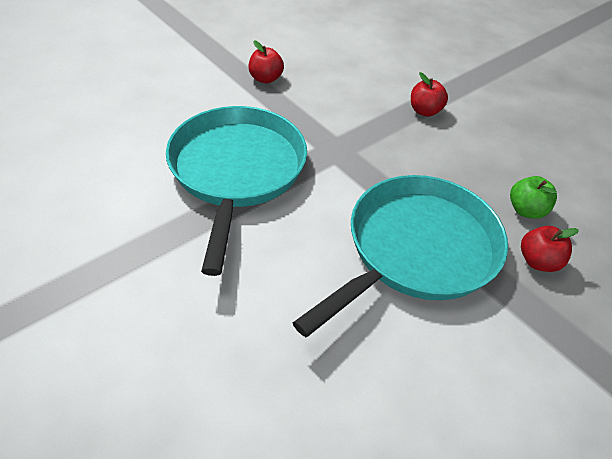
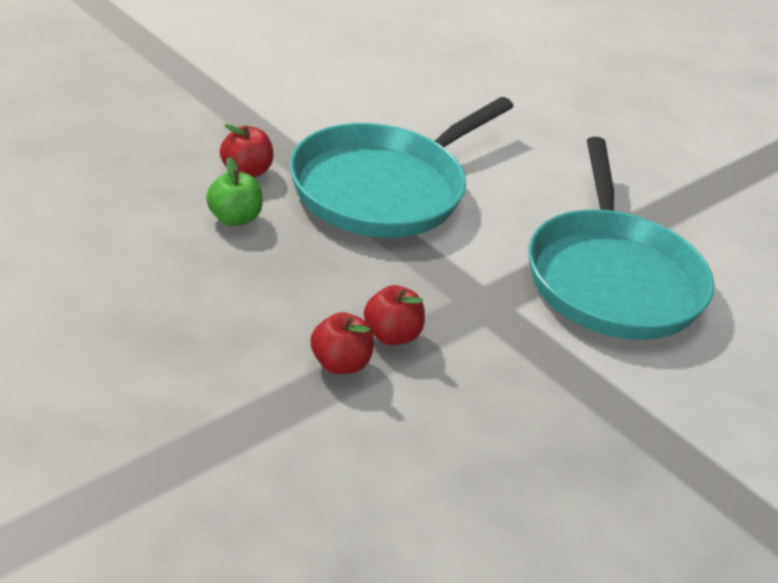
camera: 175 degrees right, 10 degrees down
red apple [249,40,284,84] -> red apple moved to [364,285,425,345]

